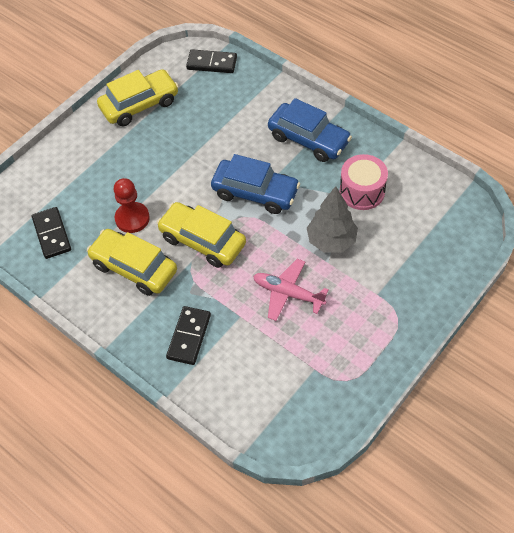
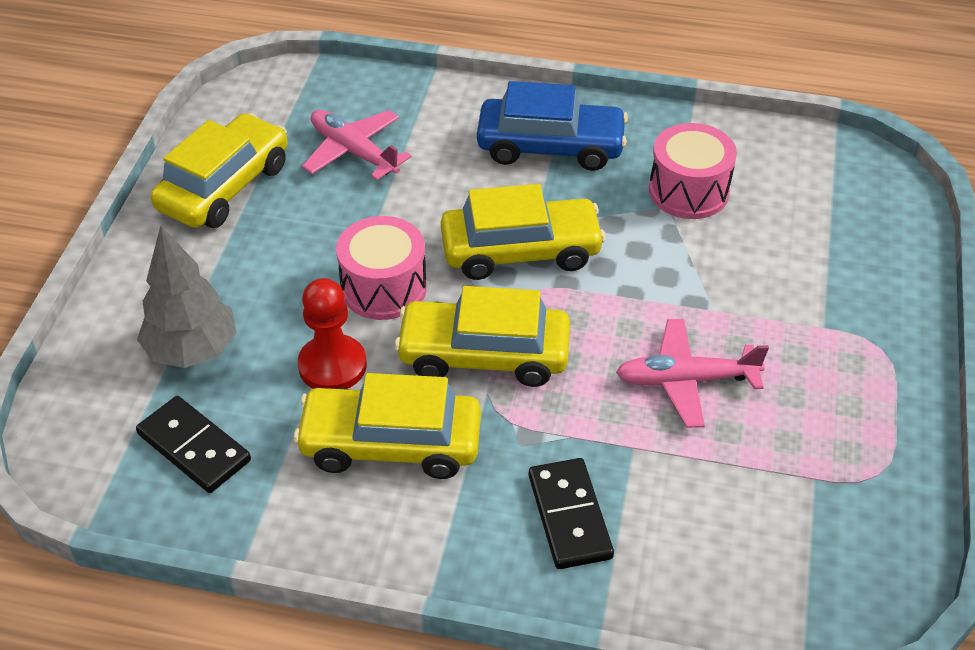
camera: 30 degrees left, 10 degrees down
black domino [186,49,237,73] -> none
blue car [211,154,300,214] -> yellow car [441,184,606,280]
grey tree [307,186,358,253] -> grey tree moved to [137,225,237,368]
none -> pink plane [302,110,412,180]
none -> pink drum [336,216,427,320]

